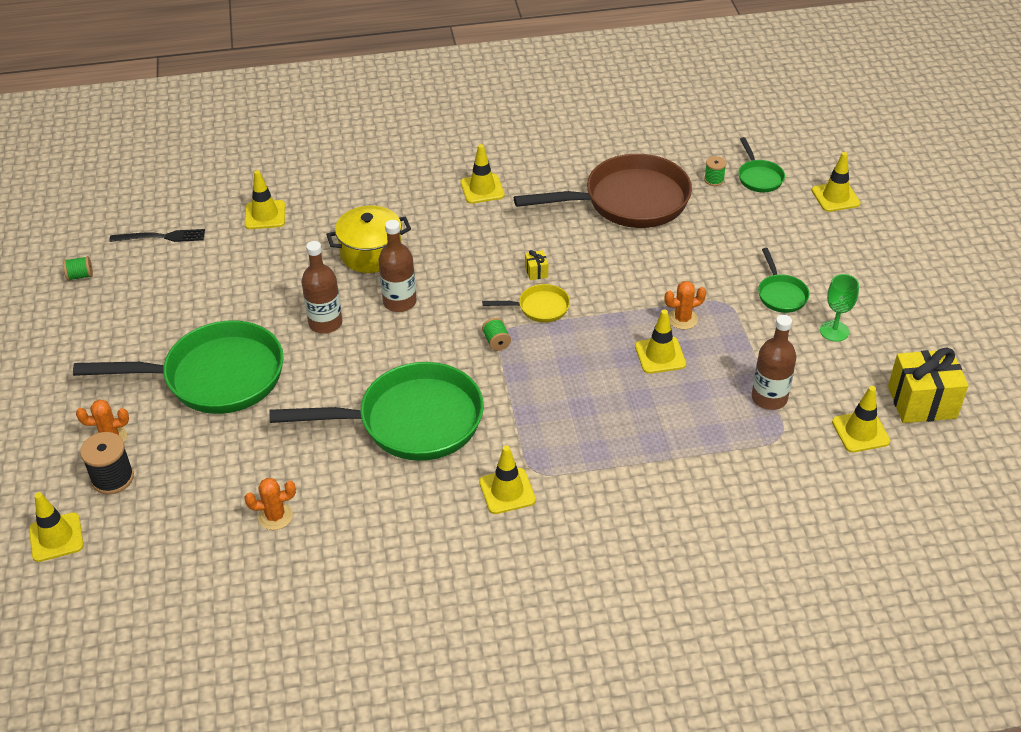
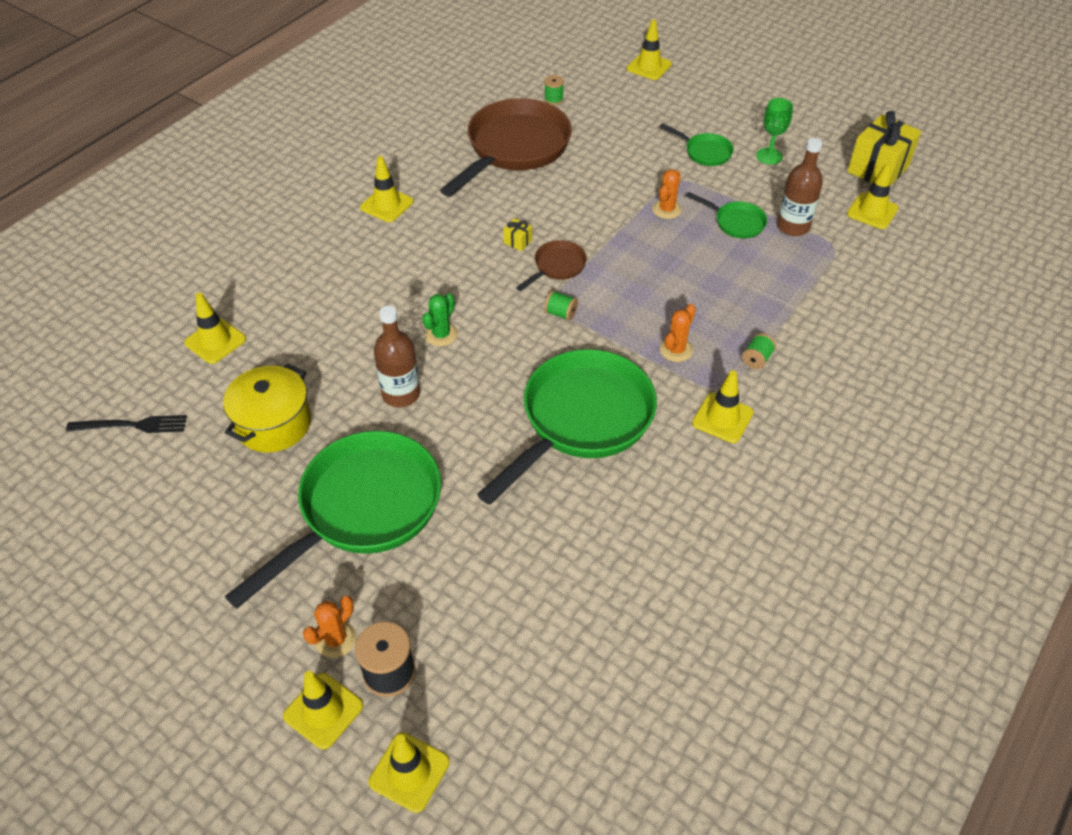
camera: 45 degrees left, 5 degrees up
green spool [63,256,93,281] -> green spool moved to [742,333,776,369]
black fork [109,229,205,242] -> black fork turned 45 degrees clockwise [66,415,187,433]
orange cactus [244,478,296,530] -> orange cactus moved to [660,304,696,362]
yellow pot [326,205,411,273] -> yellow pot moved to [223,363,311,452]
brown bottle [378,220,416,312] -> green cactus [422,293,458,346]
yellow pan [482,284,570,323] -> brown pan [516,240,587,291]
yellow traffic cone [635,310,686,374] -> yellow traffic cone moved to [283,671,363,750]
green pan [738,137,785,192] -> green pan moved to [686,192,767,238]

